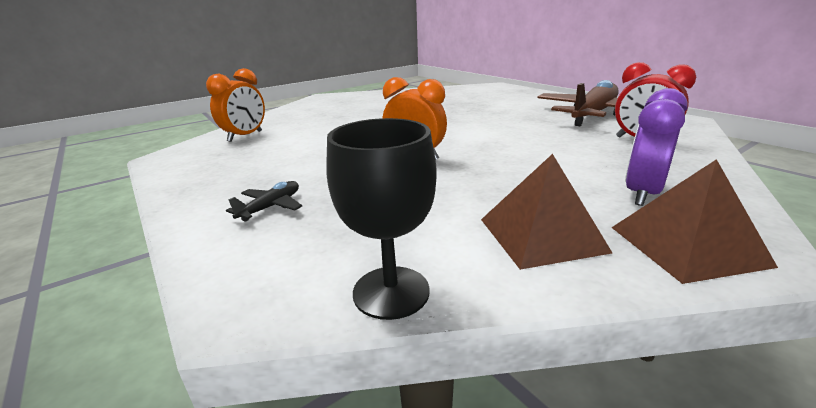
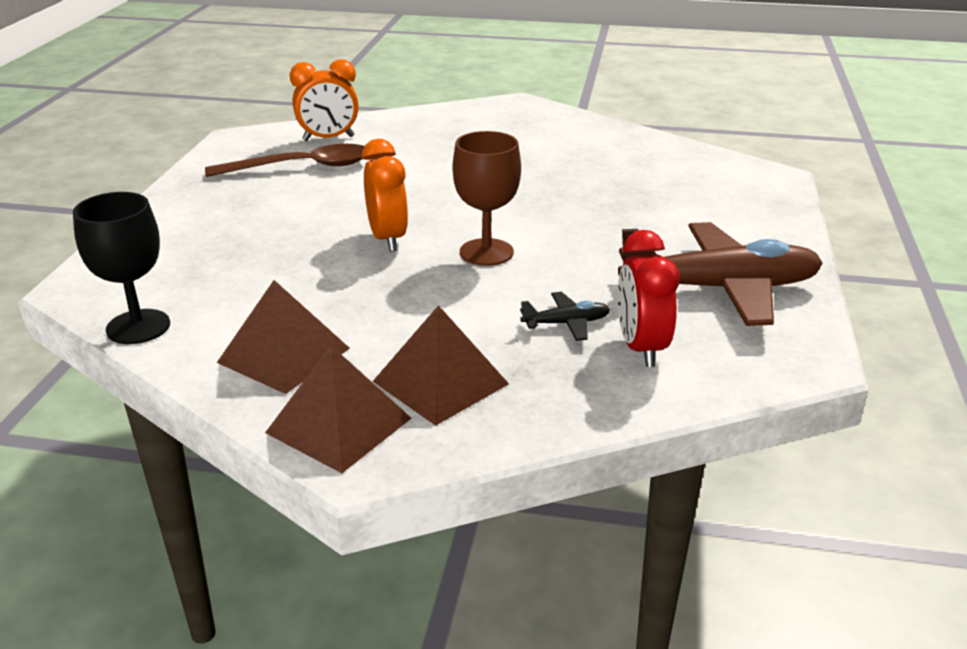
camera: 45 degrees right, 5 degrees up
black plane [226,181,302,222] -> black plane moved to [520,292,610,341]
purple clock [625,88,688,206] -> brown pyramid [372,305,509,426]
none -> brown spoon [205,144,364,177]
none -> brown goblet [453,131,521,266]

